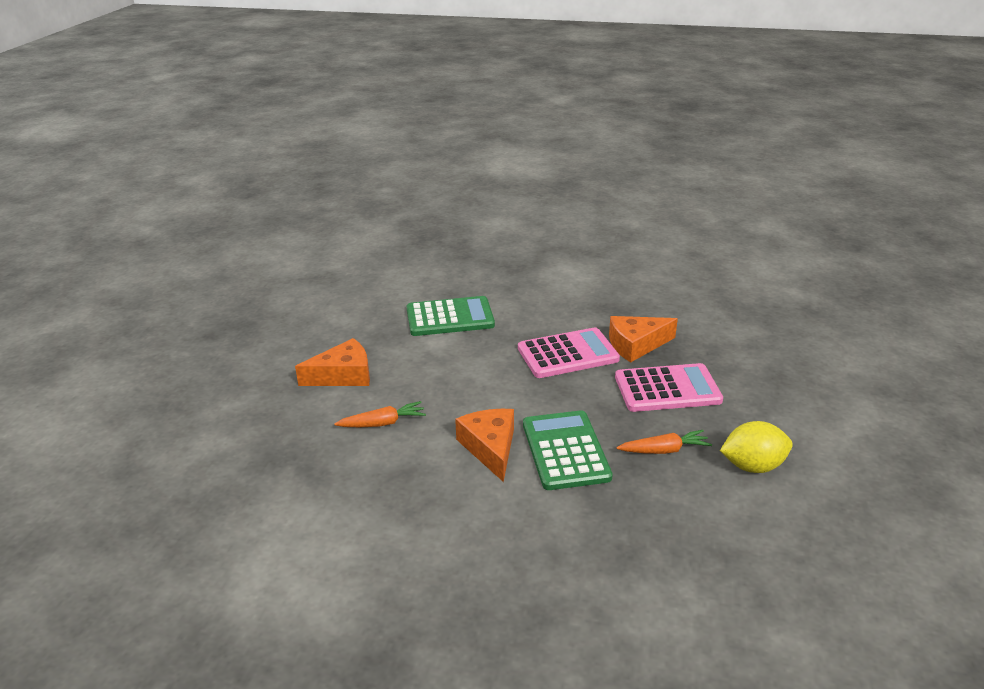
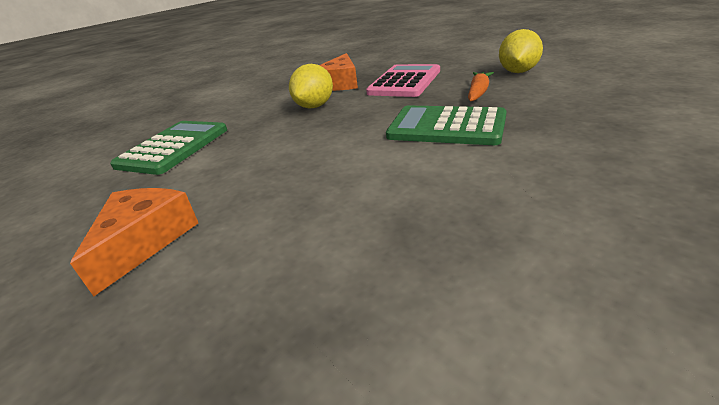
camera: 55 degrees left, 0 degrees up
orange carrot [334,401,426,427] -> none
orange cheese [455,409,514,482] -> none
pink calculator [518,327,620,378] -> yellow lemon [289,64,333,109]

